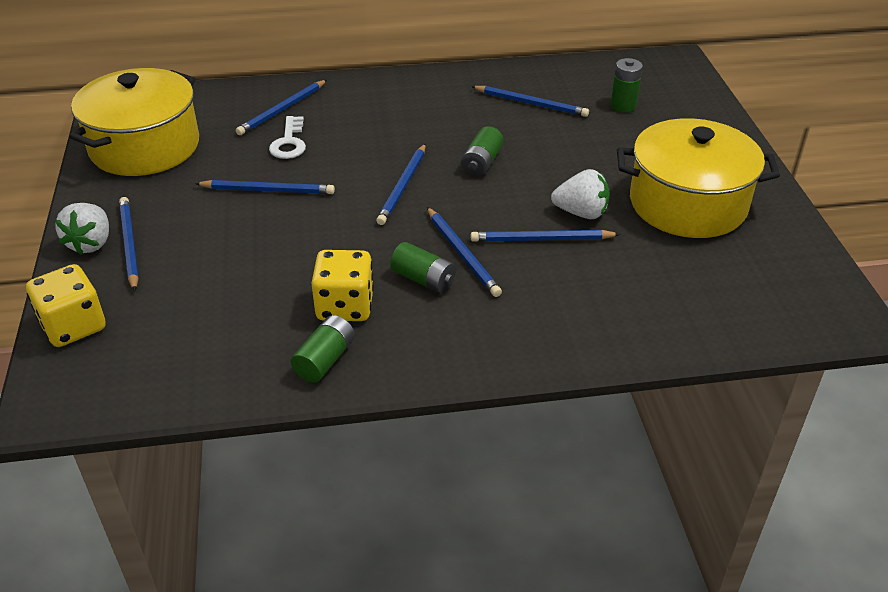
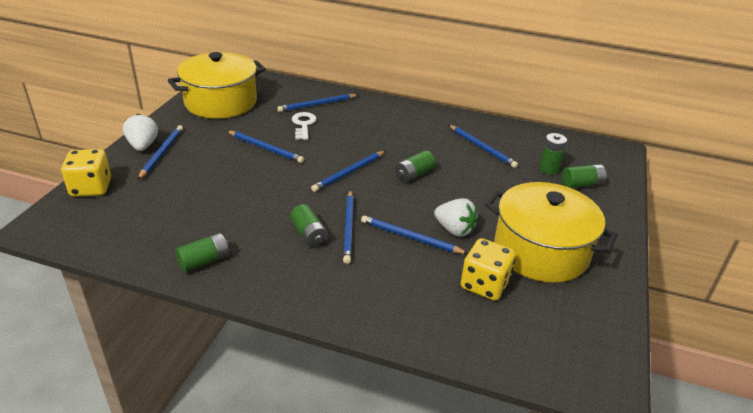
camera: 25 degrees right, 5 degrees down
white strawberry [55,203,109,254] -> white strawberry turned 135 degrees clockwise [123,114,158,151]
white key [269,116,306,159] -> white key turned 150 degrees clockwise [292,112,316,140]
yellow dice [311,250,374,321] -> yellow dice moved to [461,238,516,301]
none -> green battery [562,164,607,188]

